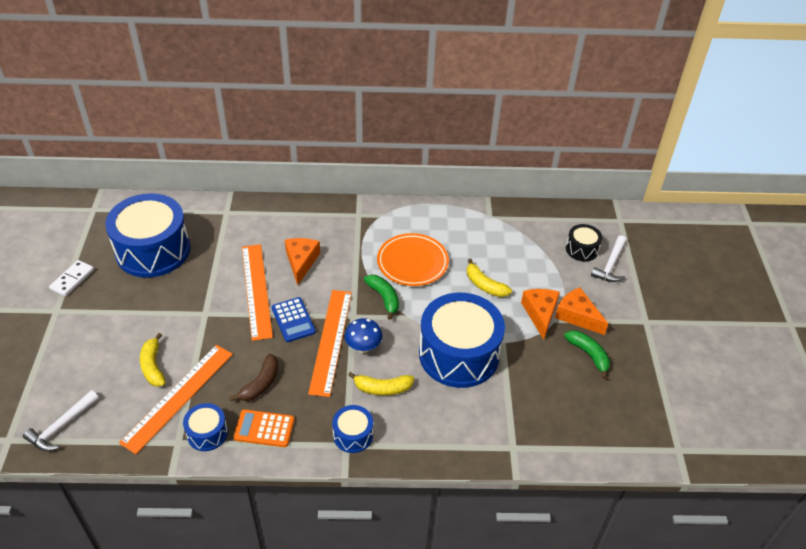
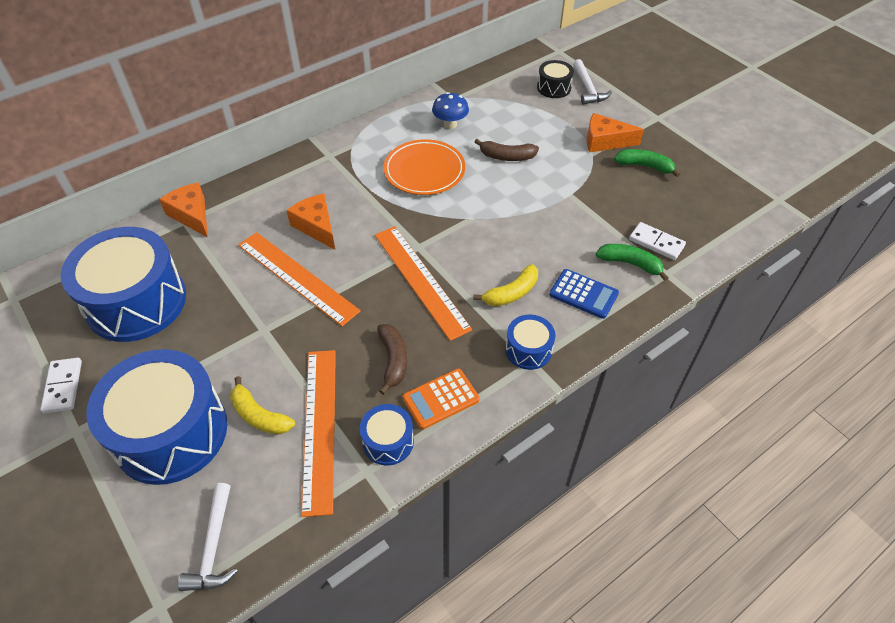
camera: 35 degrees left, 5 degrees up
blue calculator [272,297,316,342] -> blue calculator moved to [549,269,619,319]
blue mushroom [345,318,383,353] -> blue mushroom moved to [432,92,469,129]
green banana [364,275,399,320] -> green banana moved to [596,244,668,281]
blue drum [419,293,505,388] -> blue drum moved to [86,349,227,485]
yellow banana [467,259,512,297] -> brown banana [475,139,539,161]
orange cheese [521,289,560,340] -> orange cheese moved to [159,182,208,237]
none -> white domino [629,222,686,260]

